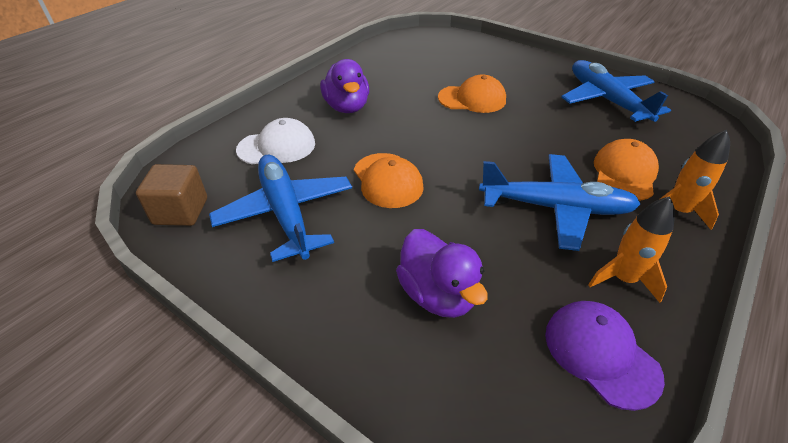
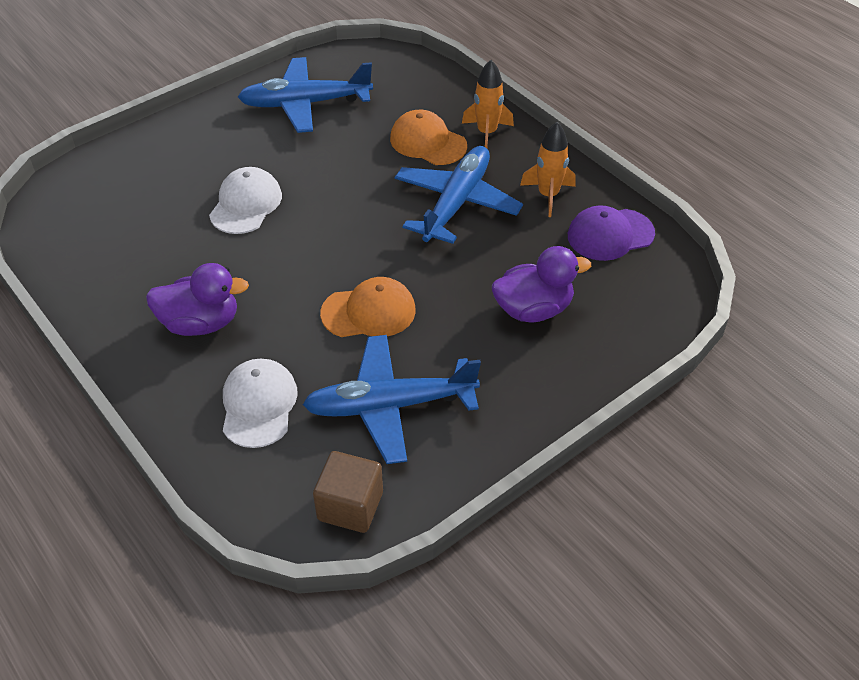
camera: 75 degrees left, 5 degrees up
orange cap [438,74,506,113] -> white cap [209,167,282,234]

